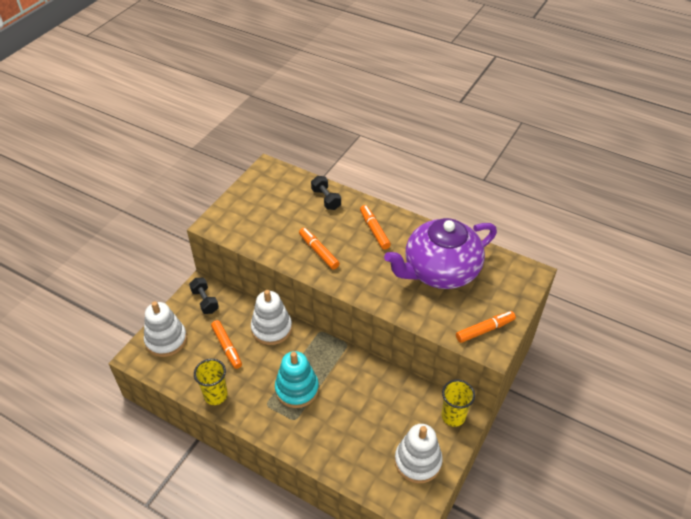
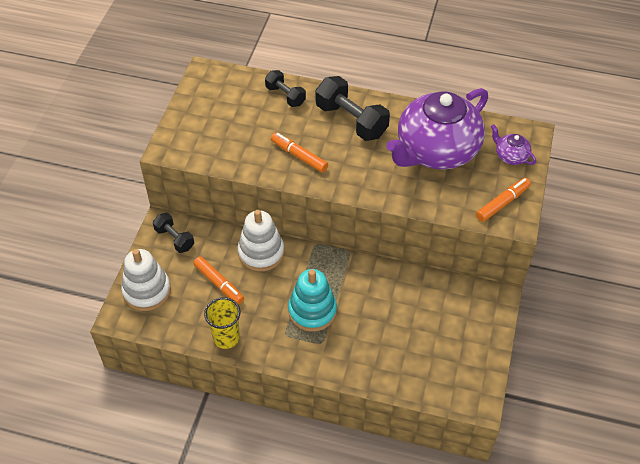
camera: 15 degrees left, 5 degrees up
orange marker [360,205,391,250] -> black dumbbell [316,76,390,141]
white stacking toy [395,424,443,483] -> none
yellow cup [441,380,475,427] -> none
none -> purple teapot [491,124,536,165]

